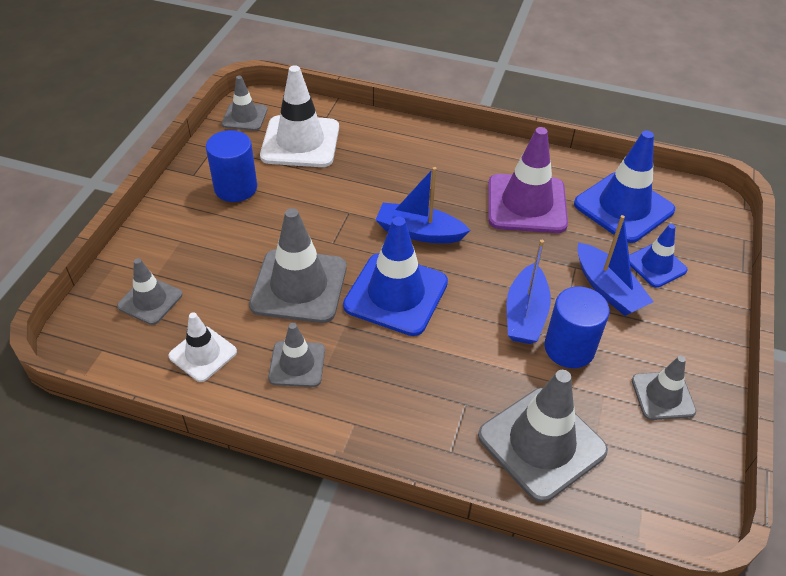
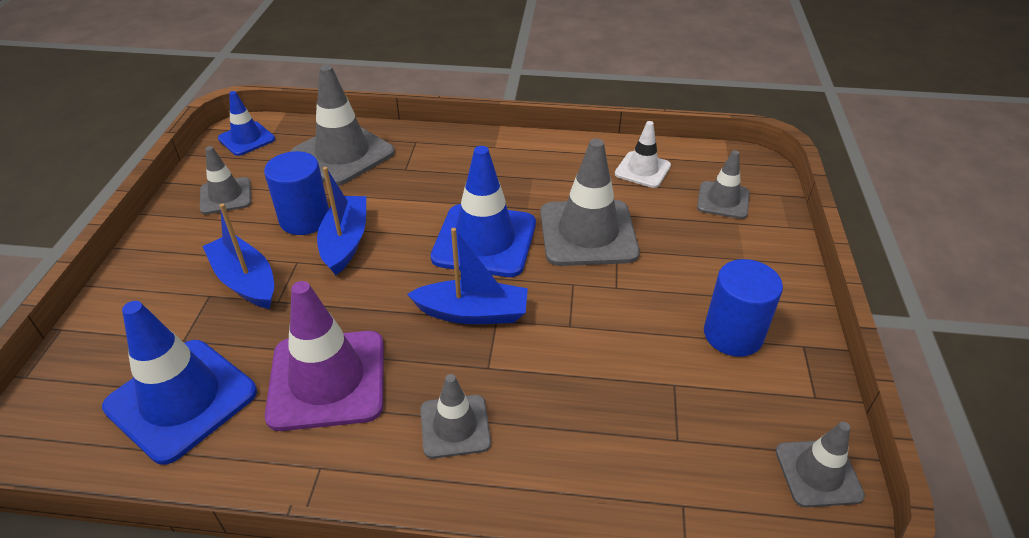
camera: 170 degrees right, 5 degrees down
white traffic cone [260,65,339,167] -> none
grey traffic cone [268,323,325,387] -> grey traffic cone moved to [420,374,491,459]
blue traffic cone [629,224,688,288] -> blue traffic cone moved to [218,91,275,156]

